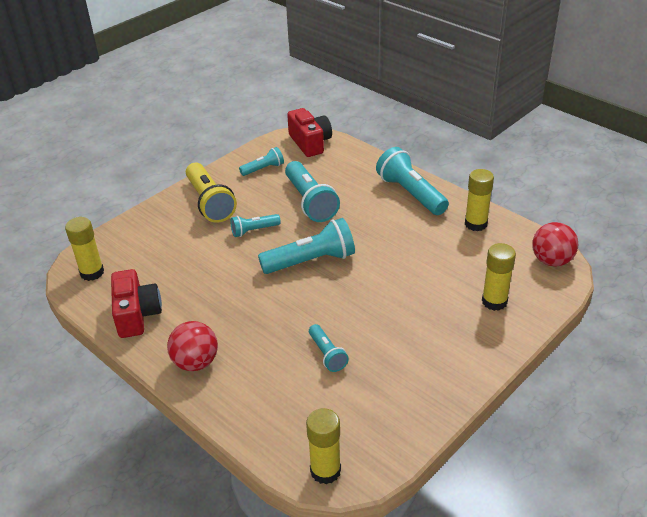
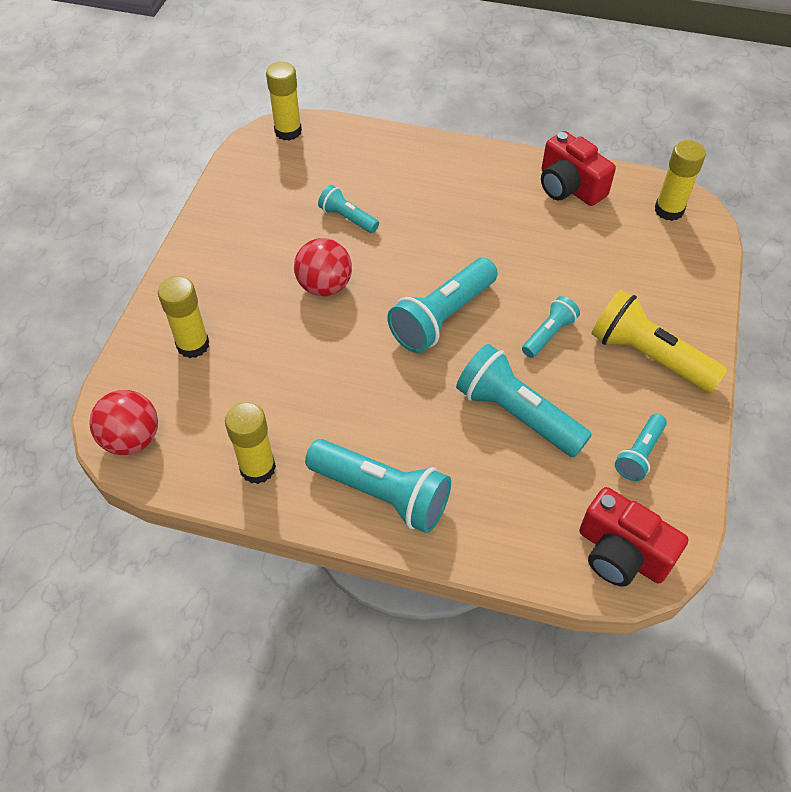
camera: 150 degrees right, 15 degrees up
red ball [167,321,218,371] -> red ball moved to [294,238,352,296]

